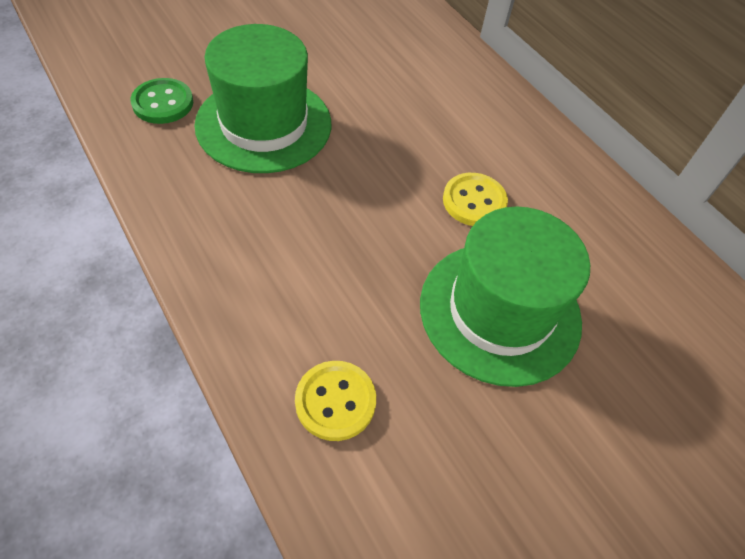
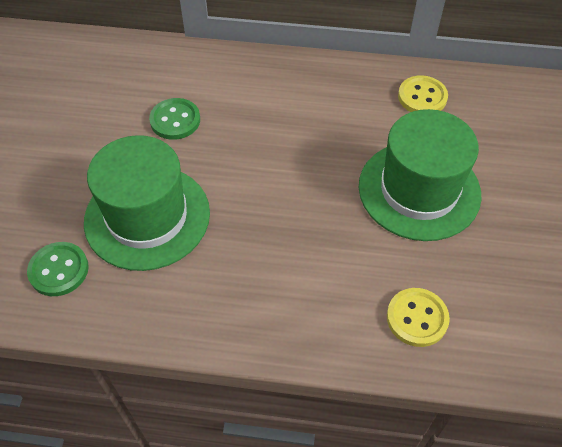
camera: 45 degrees left, 0 degrees up
yellow button [443,173,508,226] -> yellow button moved to [398,75,448,112]
none -> green button [149,98,200,140]

